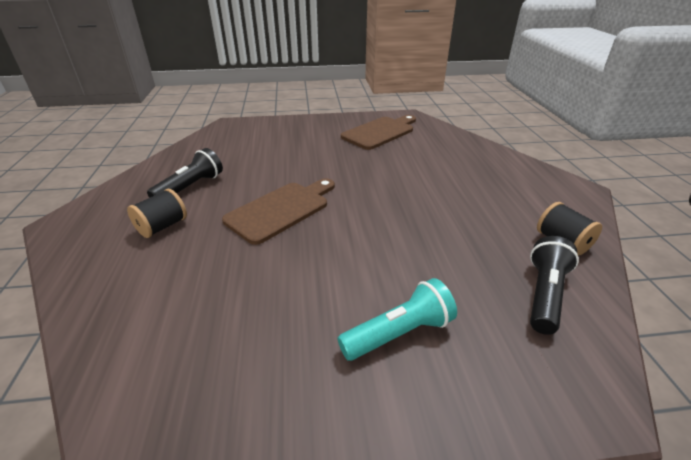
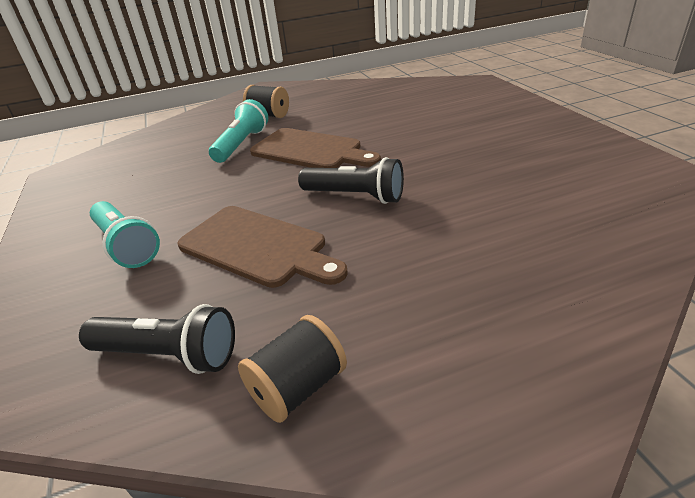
camera: 80 degrees right, 0 degrees up
black flashlight [147,148,223,198] -> black flashlight moved to [298,157,404,204]
brown cutting board [341,115,416,150] -> brown cutting board moved to [177,206,348,288]
none -> turquoise flashlight [209,99,268,163]

